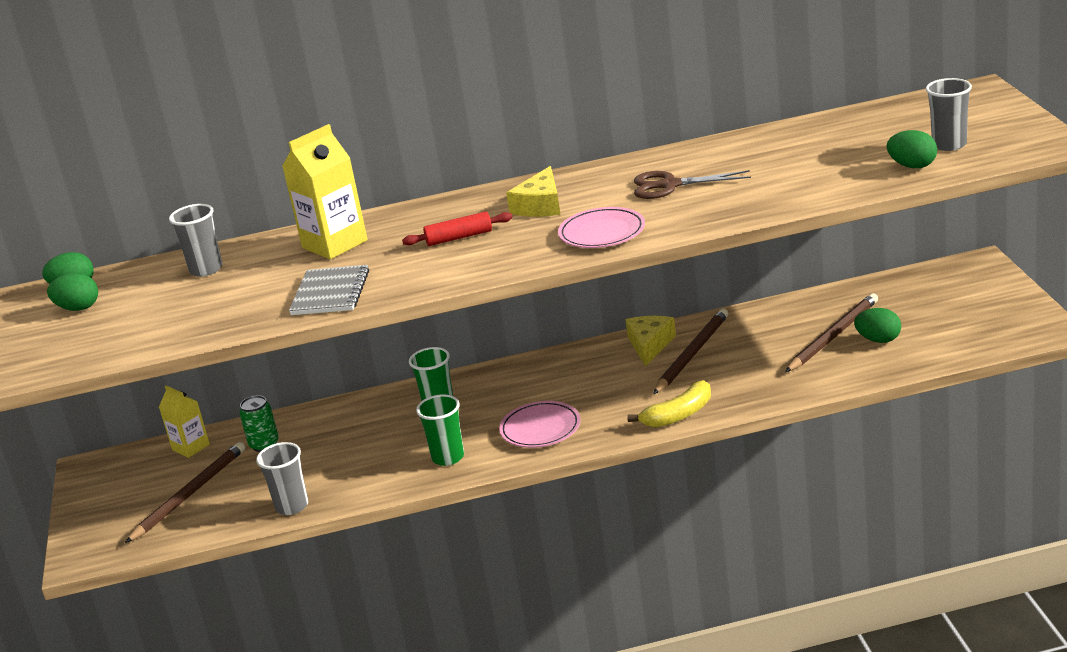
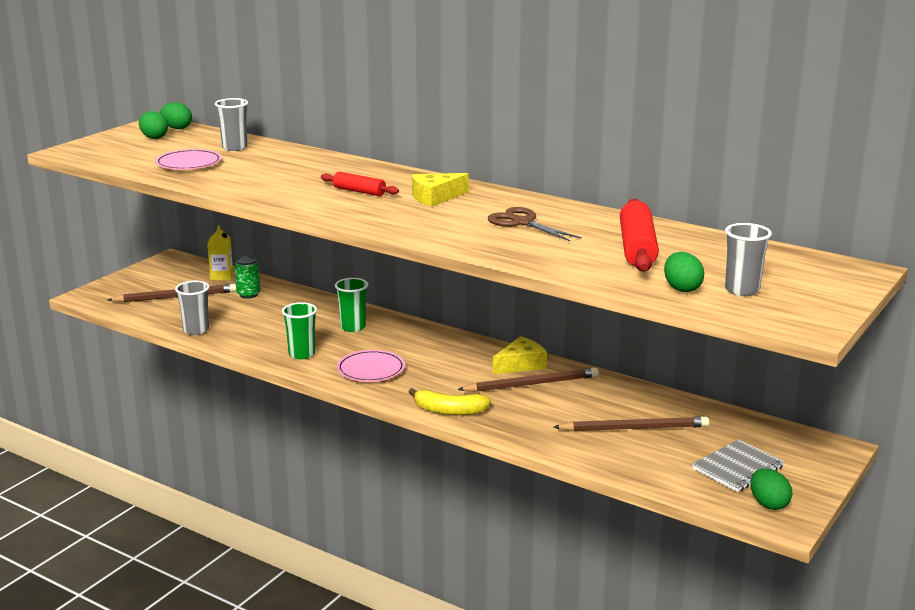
camera: 40 degrees right, 5 degrees down
yellow carton [282,124,368,259] -> none
grey notebook [289,265,369,315] -> grey notebook moved to [692,439,784,492]
pink plate [558,207,645,248] -> pink plate moved to [155,149,222,170]
green egg [854,308,901,343] -> green egg moved to [750,468,792,510]
none -> red rolling pin [620,199,659,272]

